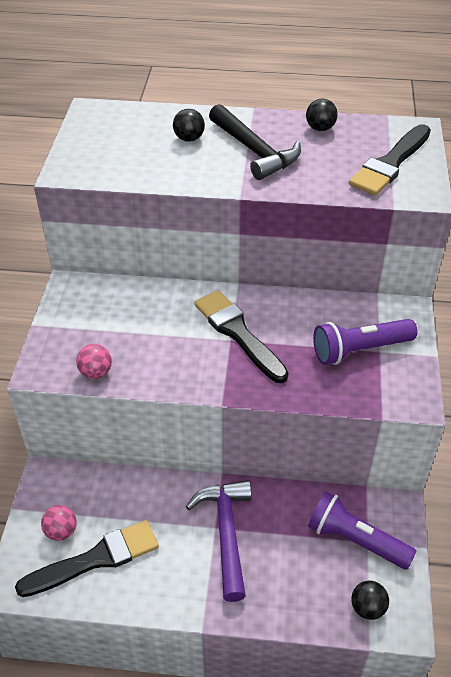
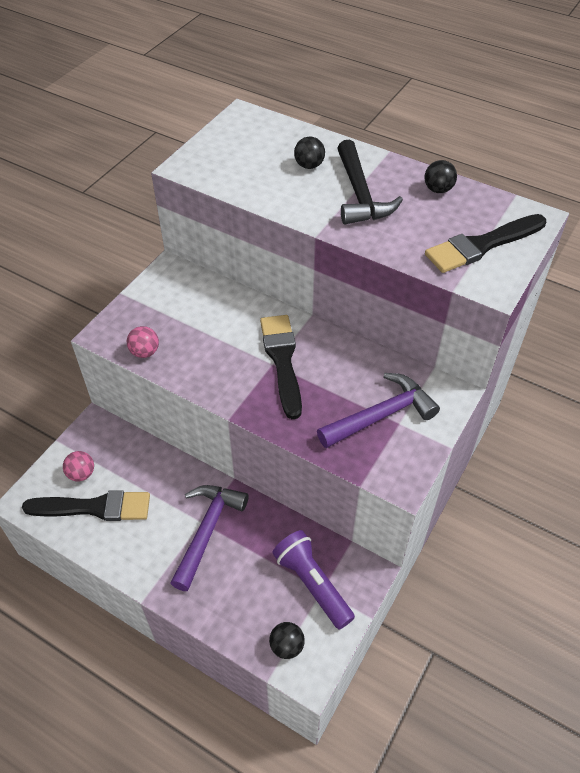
camera: 25 degrees right, 5 degrees up
purple flashlight [313,319,418,365] -> purple hammer [317,373,440,448]

